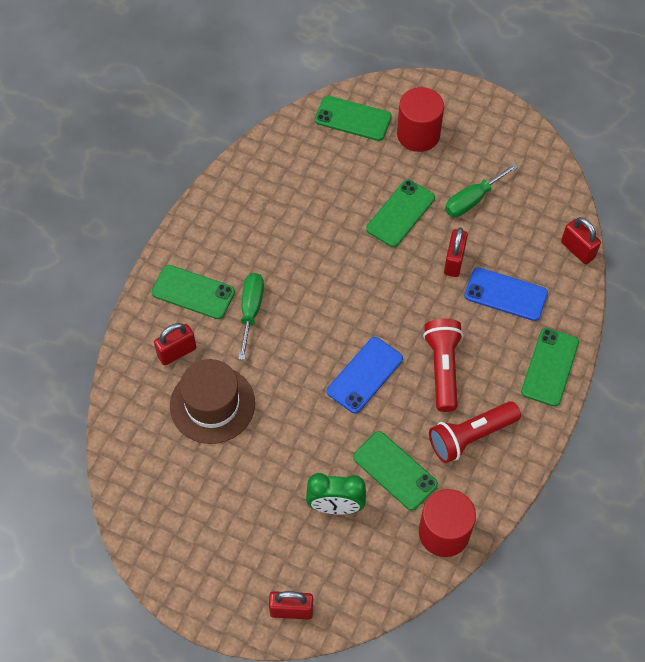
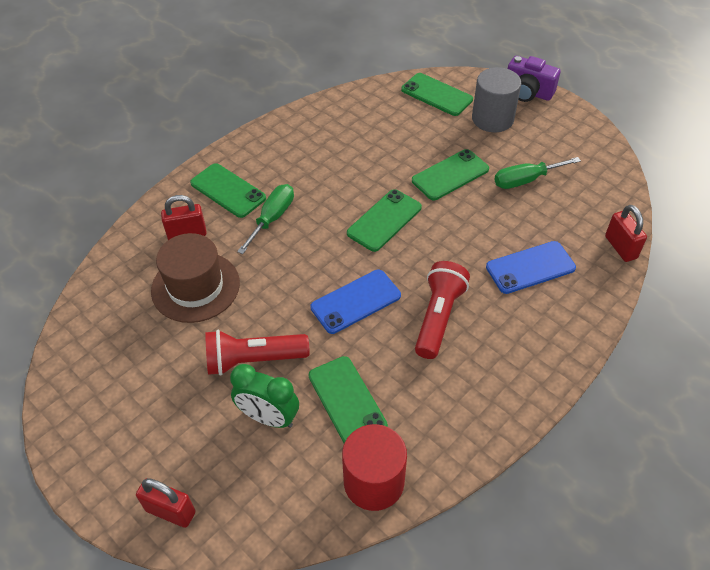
camera: 20 degrees right, 10 degrees down
red cylinder [397,87,444,152] -> grey cylinder [472,67,521,132]
red flashlight [429,401,521,463] -> red flashlight moved to [205,330,309,376]
red padlock [444,228,468,277] -> none
blue phone [464,267,548,321] -> blue phone turned 60 degrees counterclockwise [486,241,576,294]
green phone [521,328,579,406] -> green phone moved to [347,189,422,252]
none -> purple camera [508,56,561,102]

